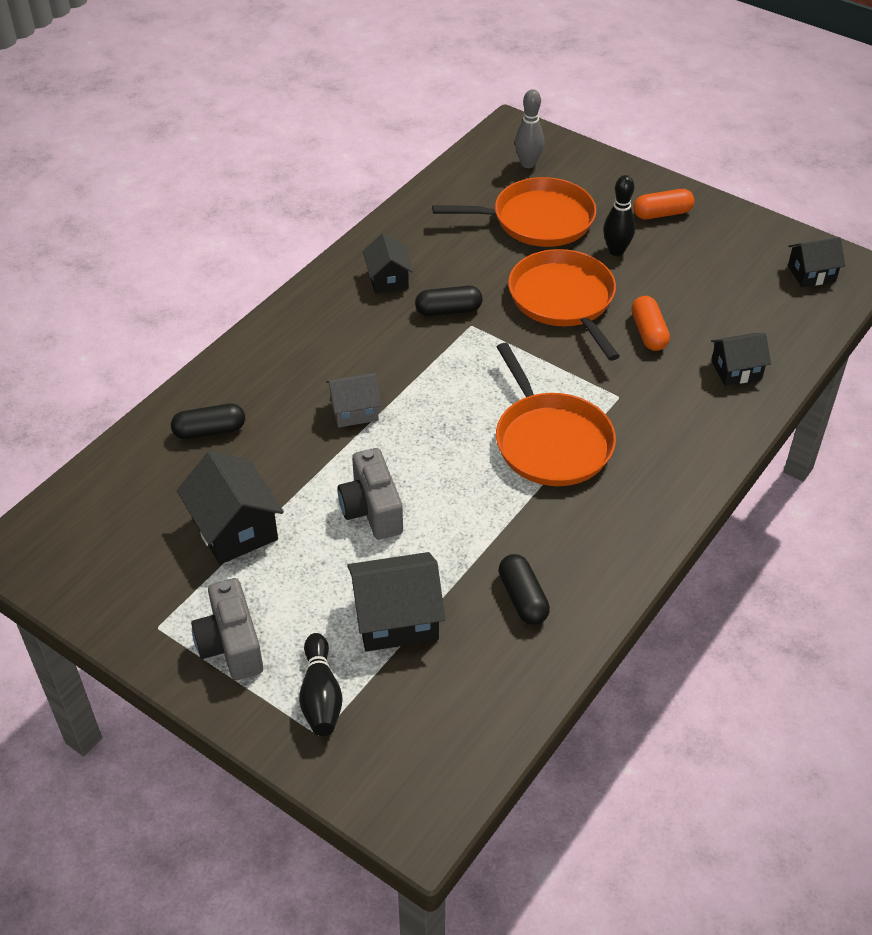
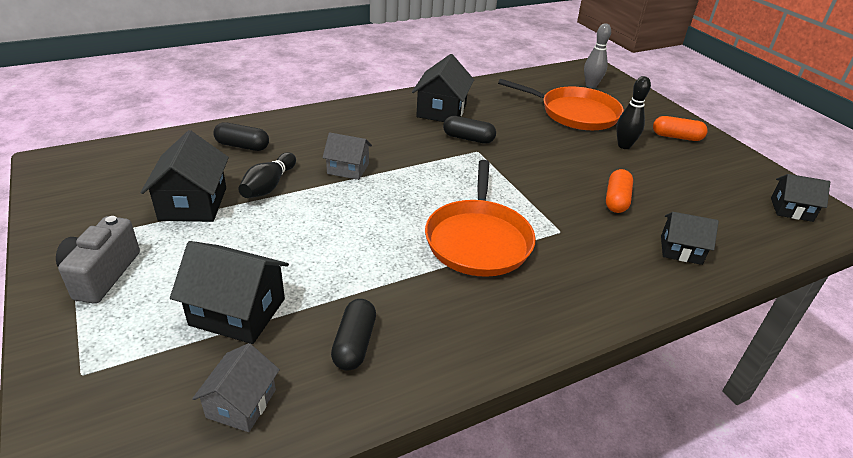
camera: 25 degrees right, 10 degrees down
black bowling pin [299,633,342,736] -> black bowling pin moved to [238,152,296,198]
grey camera [337,448,403,539] -> none
black house [363,233,413,294] -> black house [412,54,474,122], size x1.56
orange pan [508,249,620,361] -> none
none -> grey house [192,343,280,432]

